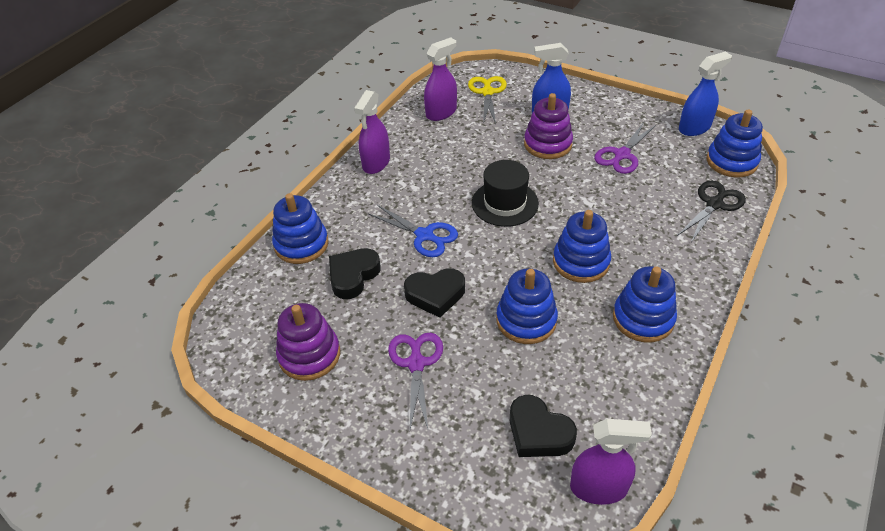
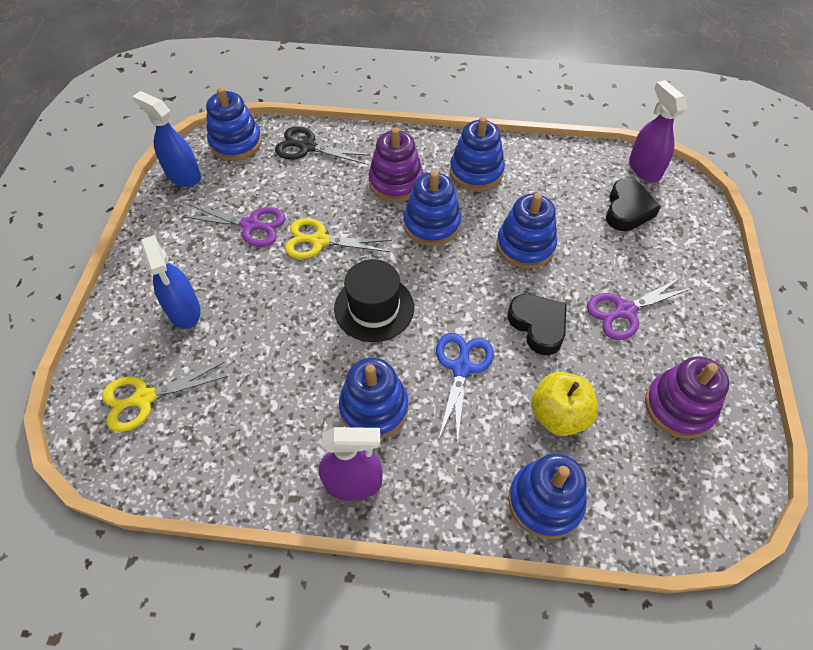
camera: 115 degrees left, 10 degrees up
black heart [329,248,381,299] -> yellow apple [531,372,598,436]
purple spray bottle [424,37,457,121] -> none
purple stacking toy [524,93,573,159] -> purple stacking toy moved to [368,128,424,202]
none -> yellow scissors [285,218,392,259]
none -> blue stacking toy [339,357,408,439]

